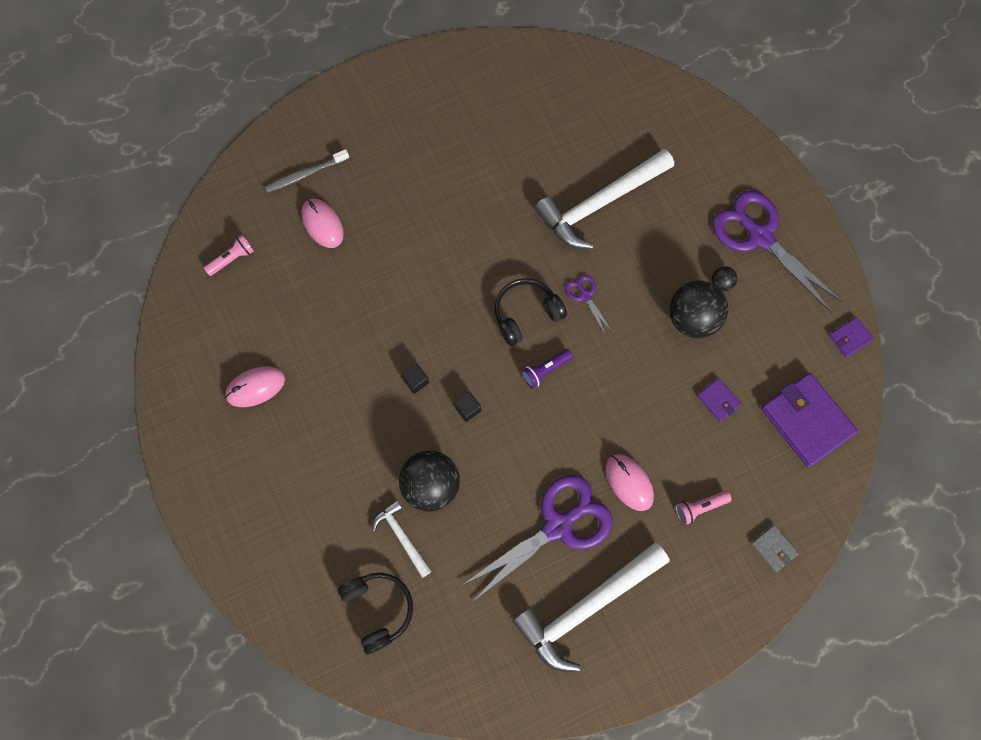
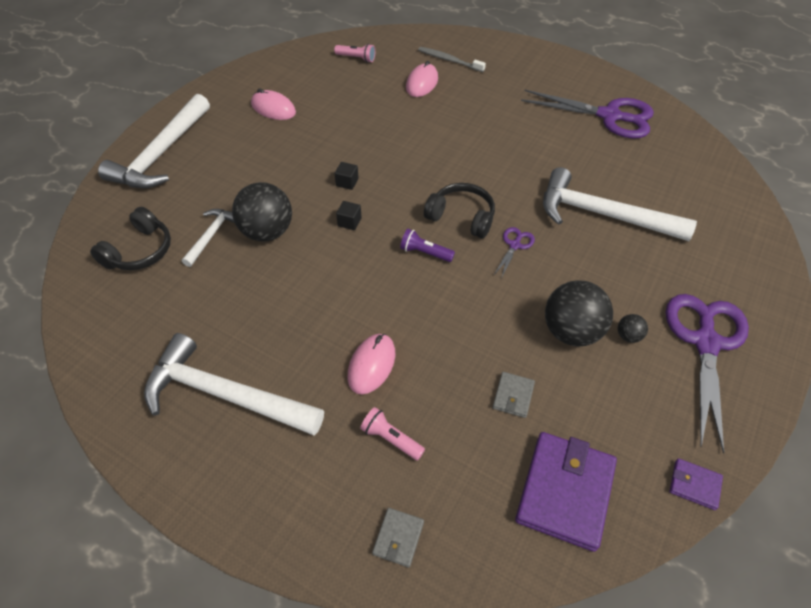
camera: 55 degrees right, 20 degrees down
purple scissors [464,475,613,600] -> purple scissors moved to [521,90,654,139]
purple wallet [697,378,742,422] -> grey wallet [493,372,535,418]
none -> white hammer [98,94,210,188]

